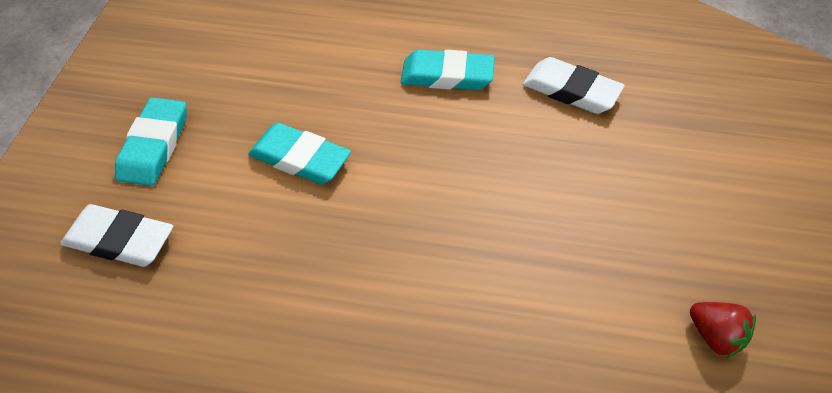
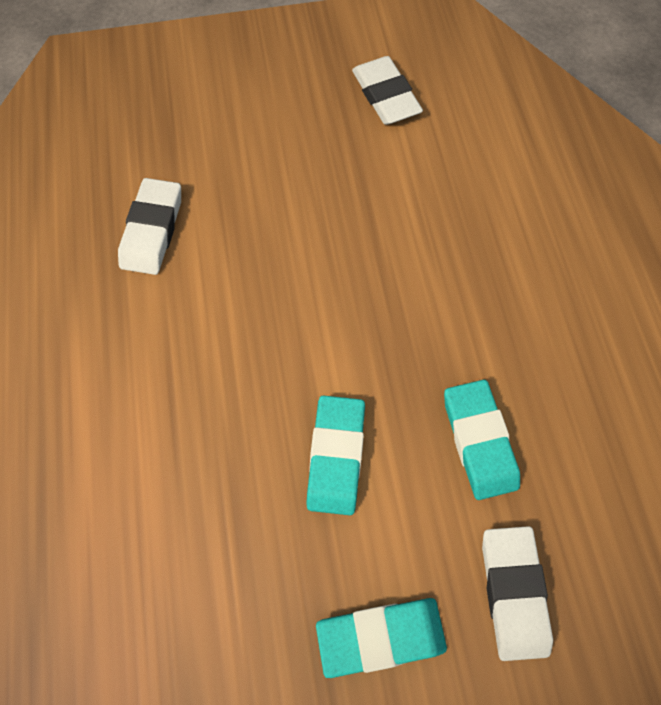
camera: 110 degrees left, 15 degrees up
turquoise eraser [401,50,495,90] -> turquoise eraser moved to [444,380,520,500]
red strawberry [690,302,756,358] -> white eraser [352,56,423,125]

